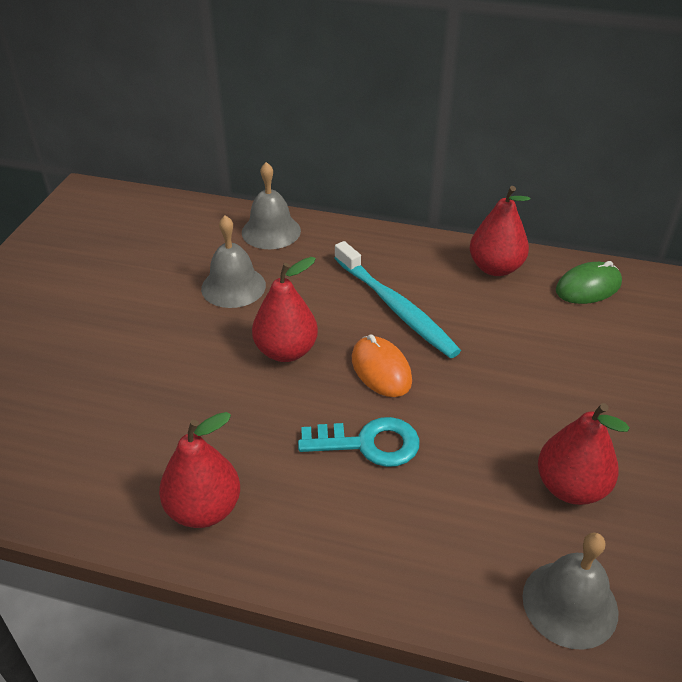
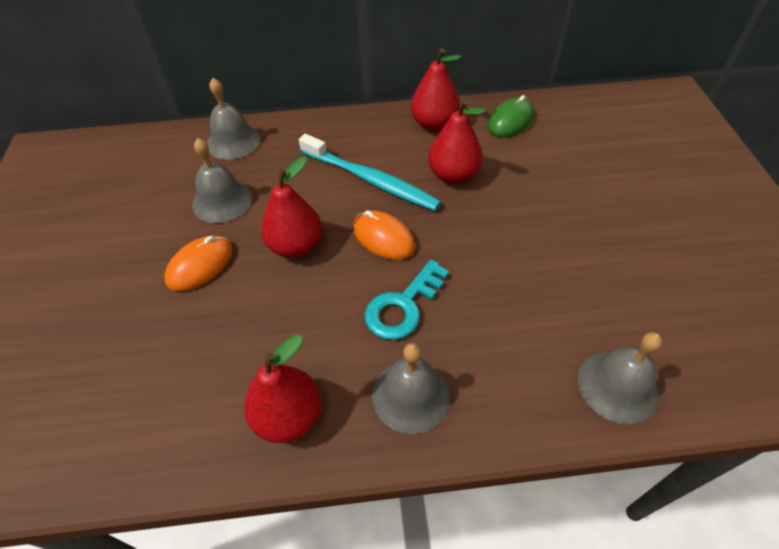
camera: 20 degrees left, 10 degrees up
turquoise key [298,417,420,467] -> turquoise key turned 150 degrees clockwise [365,260,449,340]
red pear [538,403,629,505] -> red pear moved to [428,100,486,184]
none -> orange mouse [164,236,233,291]
none -> grey bell [372,343,450,434]

